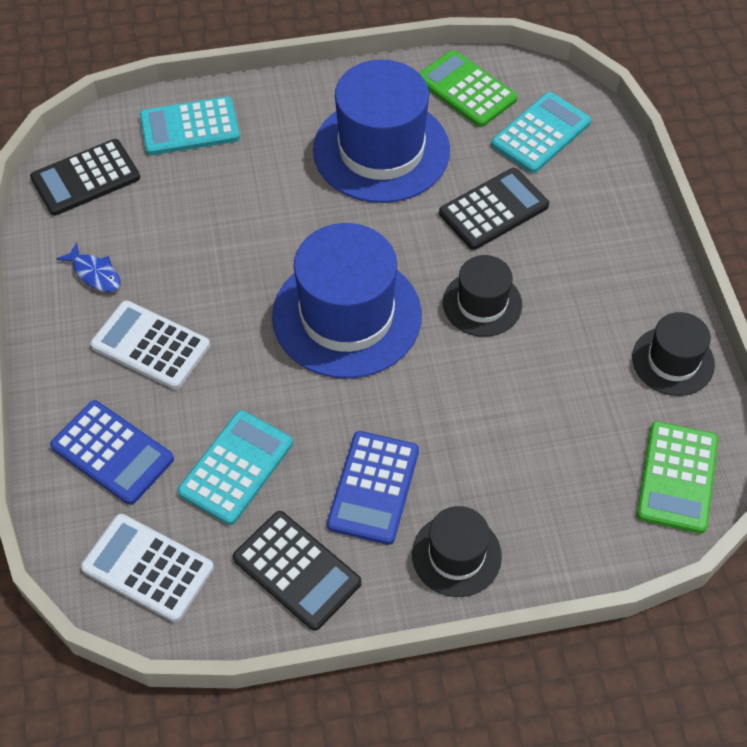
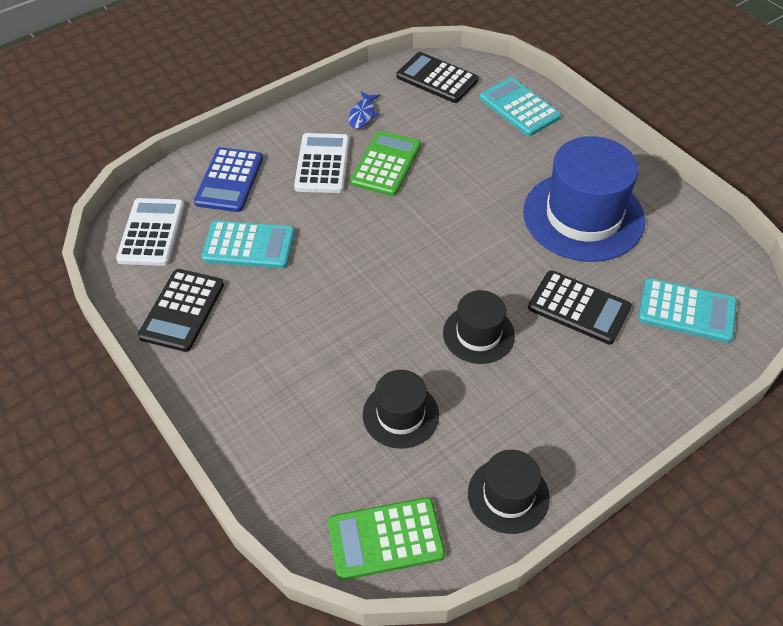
camera: 65 degrees right, 5 degrees down
blue hat [272,223,422,379] -> none
blue calculator [327,431,419,545] -> none
black hat [412,506,502,597] -> black hat moved to [363,370,439,449]
green calculator [419,50,518,127] -> green calculator moved to [350,131,421,196]

